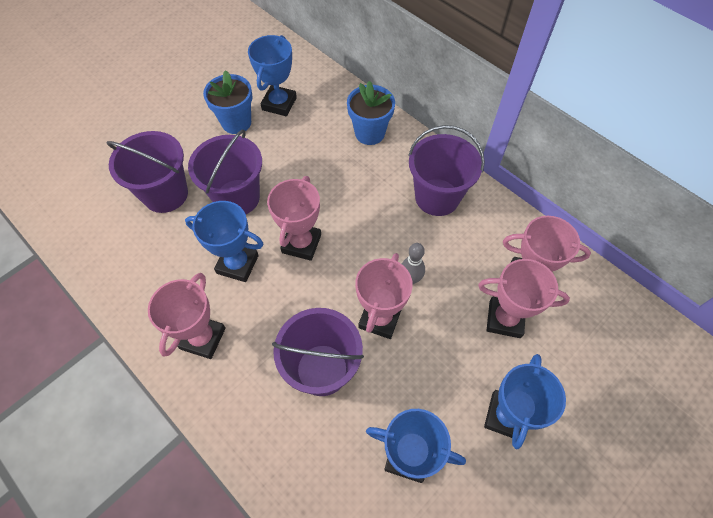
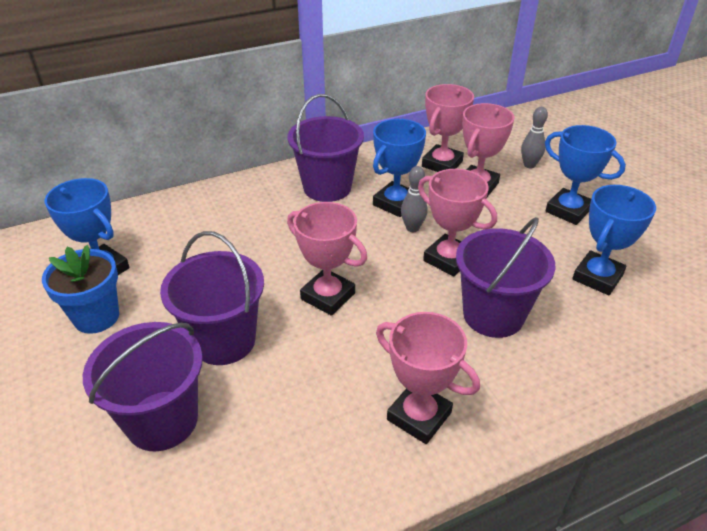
camera: 70 degrees left, 20 degrees down
blue trophy [185,201,263,282] -> blue trophy moved to [373,119,426,217]
blue flower pot [347,81,395,145] -> none
none -> grey bowling pin [521,107,548,168]

